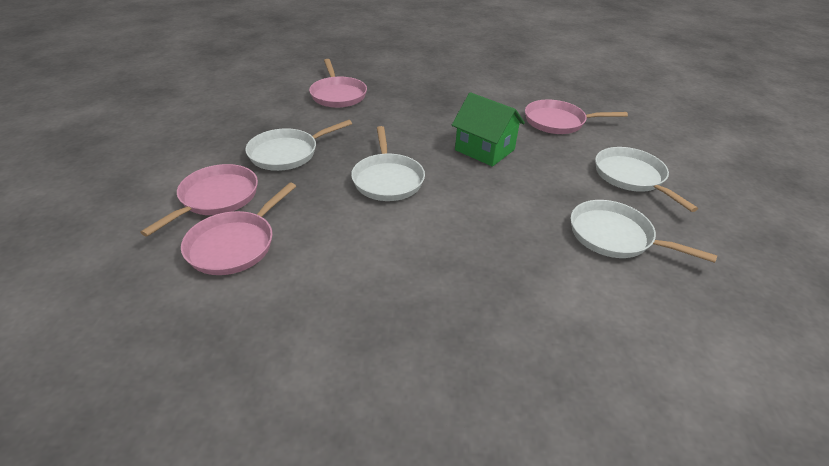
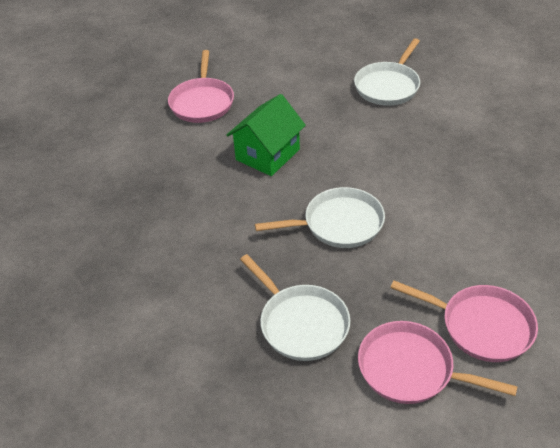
camera: 90 degrees left, 5 degrees up
pink pan [309,59,367,108] -> none
white pan [595,147,698,212] -> none

